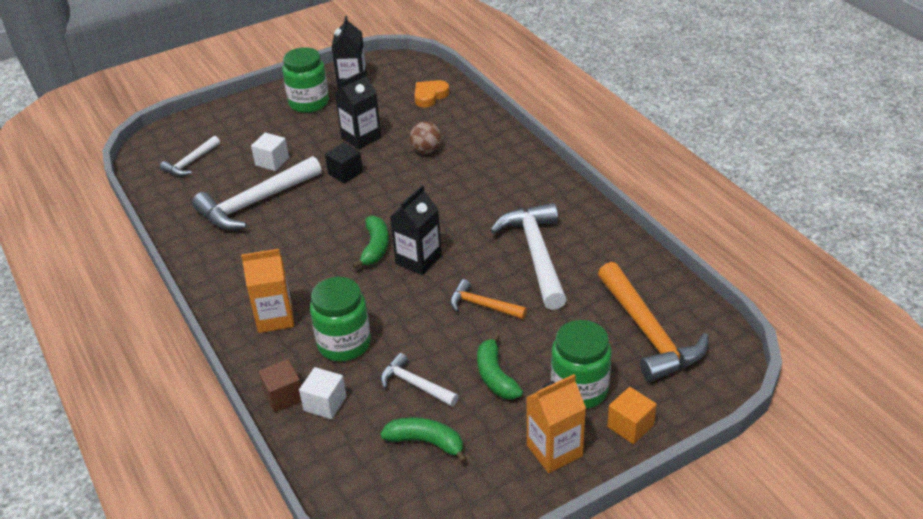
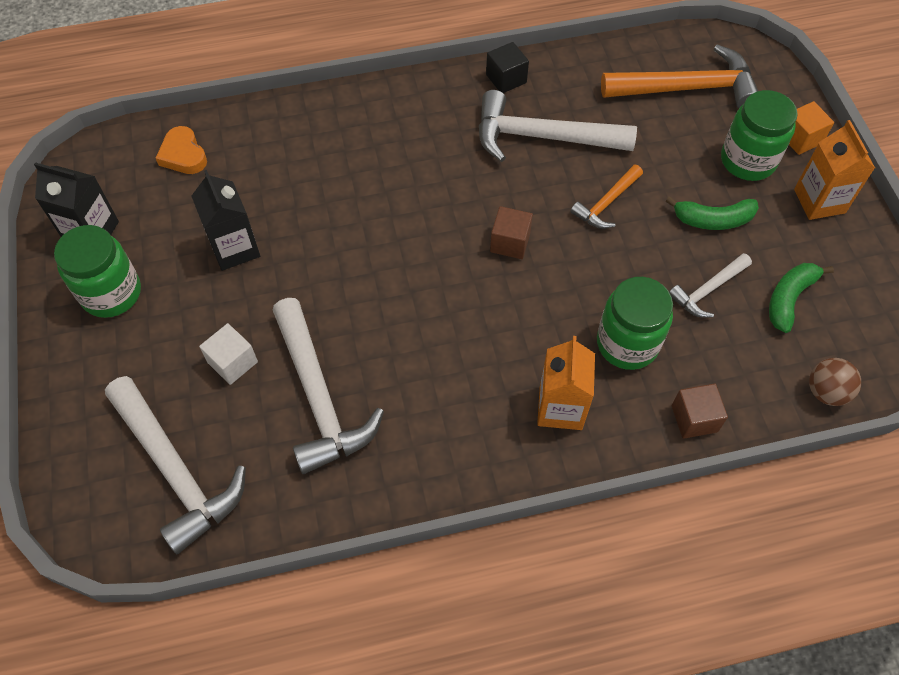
camera: 75 degrees left, 20 degrees up
white hammer [160,136,220,176] -> white hammer [105,376,246,554], size x1.88
white cube [299,367,346,419] -> none
black cube [325,143,363,184] -> black cube moved to [486,42,529,93]
green banana [352,216,389,269] -> none
black carton [390,185,442,275] -> brown cube [490,206,533,259]
brown ball [410,122,441,154] -> brown ball moved to [809,358,861,406]

